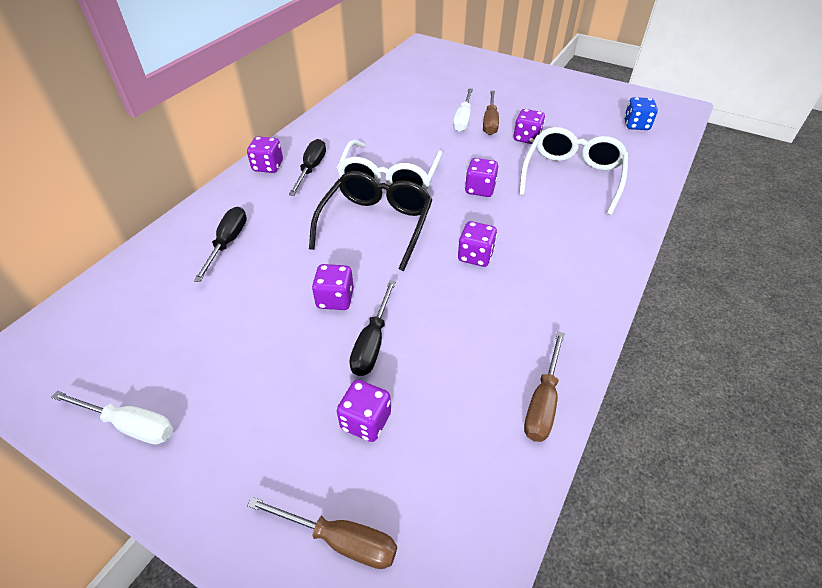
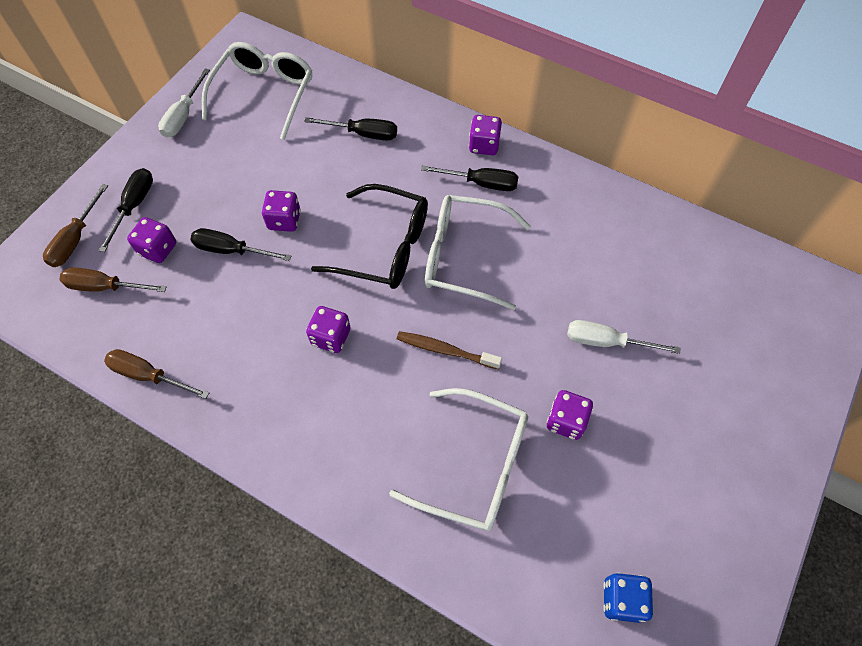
camera: 90 degrees right, 15 degrees up
purple dice [465,158,498,197] -> brown toothbrush [397,331,502,370]
brown screwdriver [483,91,499,135] -> brown screwdriver moved to [60,267,167,292]
none -> black screwdriver [99,168,153,252]
none -> white glasses [202,42,313,140]

